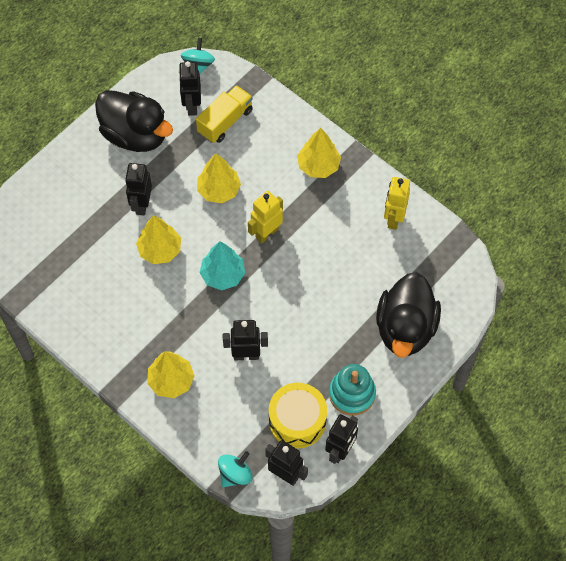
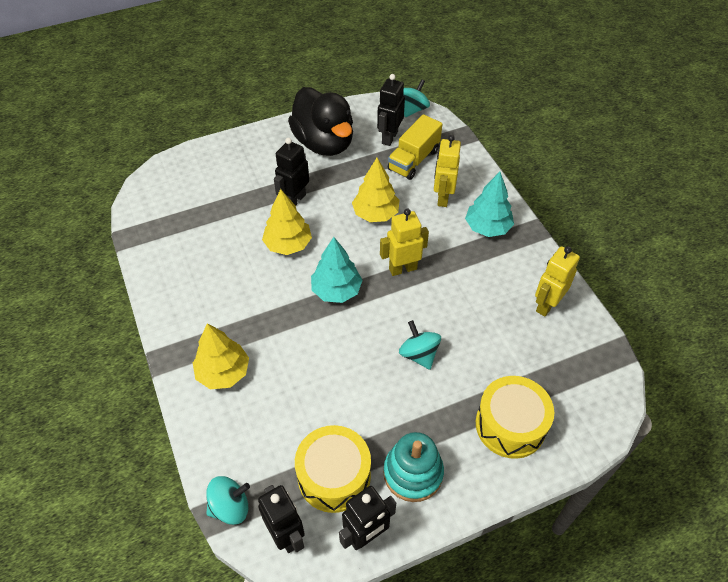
camera: 25 degrees right, 10 degrees down
yellow truck [196,85,253,143] -> yellow truck turned 150 degrees clockwise [388,114,442,180]
black robot [223,320,268,360] -> none
yellow tree [297,128,341,178] -> turquoise tree [465,172,514,237]
black duck [376,272,441,358] -> yellow drum [476,376,554,459]
none -> turquoise spinning top [399,320,441,370]
none -> yellow robot [434,135,461,207]

